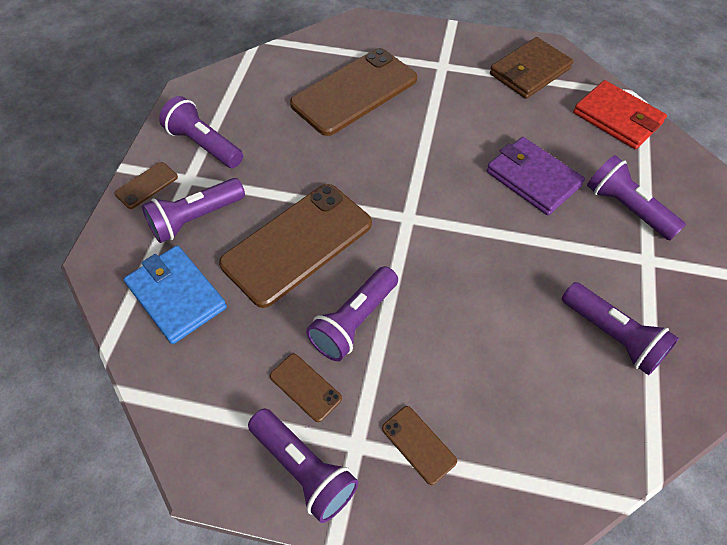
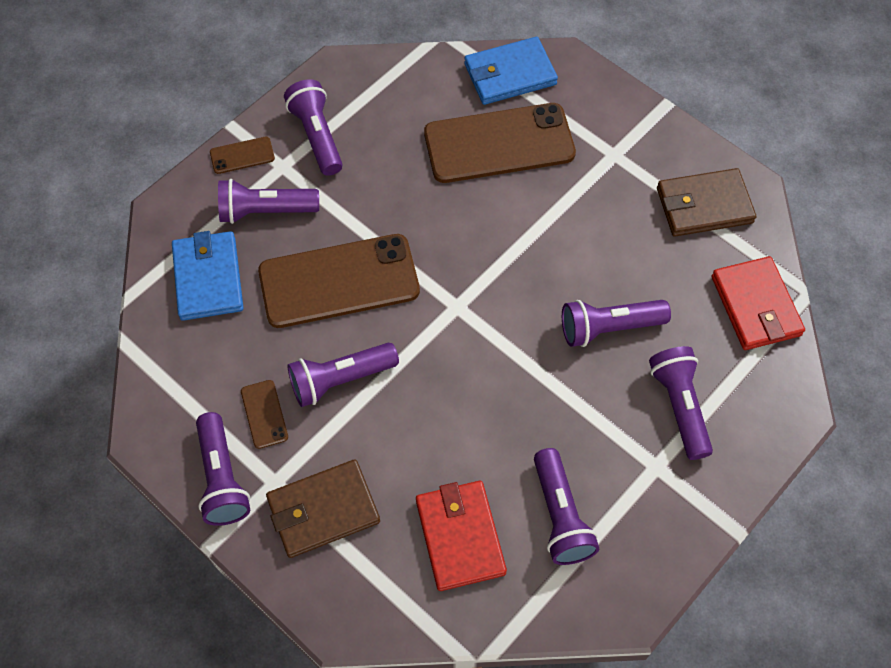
camera: 30 degrees right, 5 degrees up
brown phone [382,406,457,485] -> brown wallet [266,459,380,558]
purple wallet [486,137,585,215] -> purple flashlight [562,300,671,347]
none -> red wallet [416,481,507,591]
none -> blue wallet [464,37,558,105]

